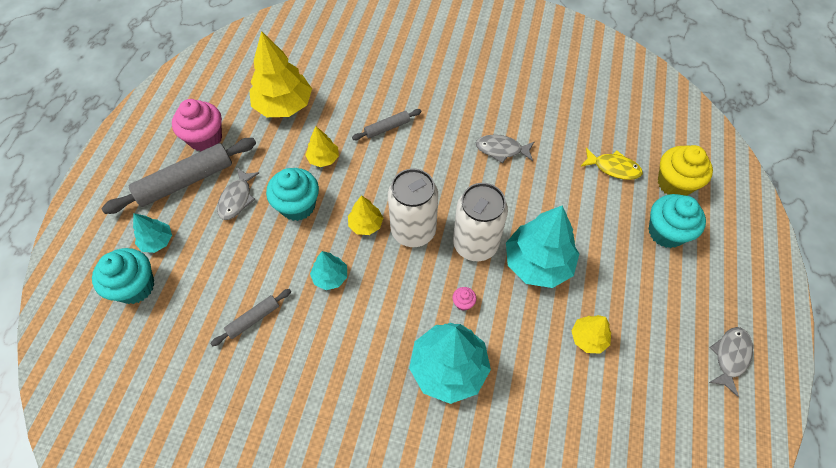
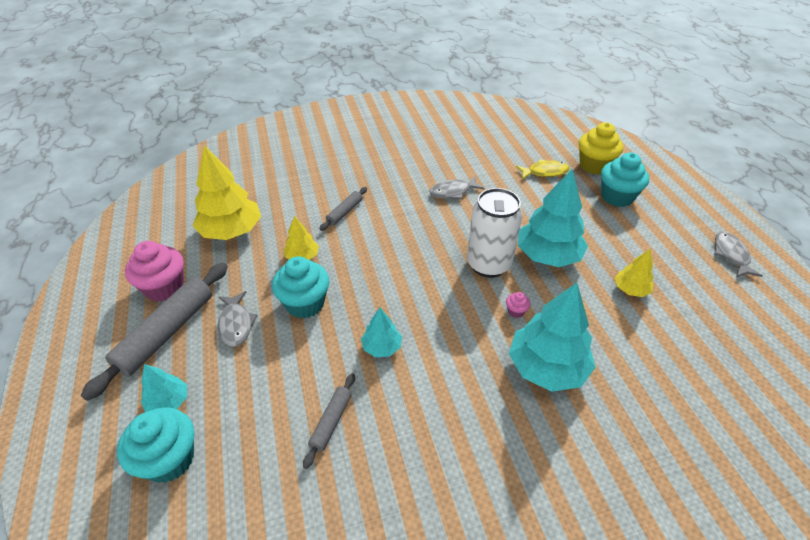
camera: 30 degrees left, 15 degrees down
yellow tree [348,195,383,235] -> none
white can [388,169,438,247] -> none

